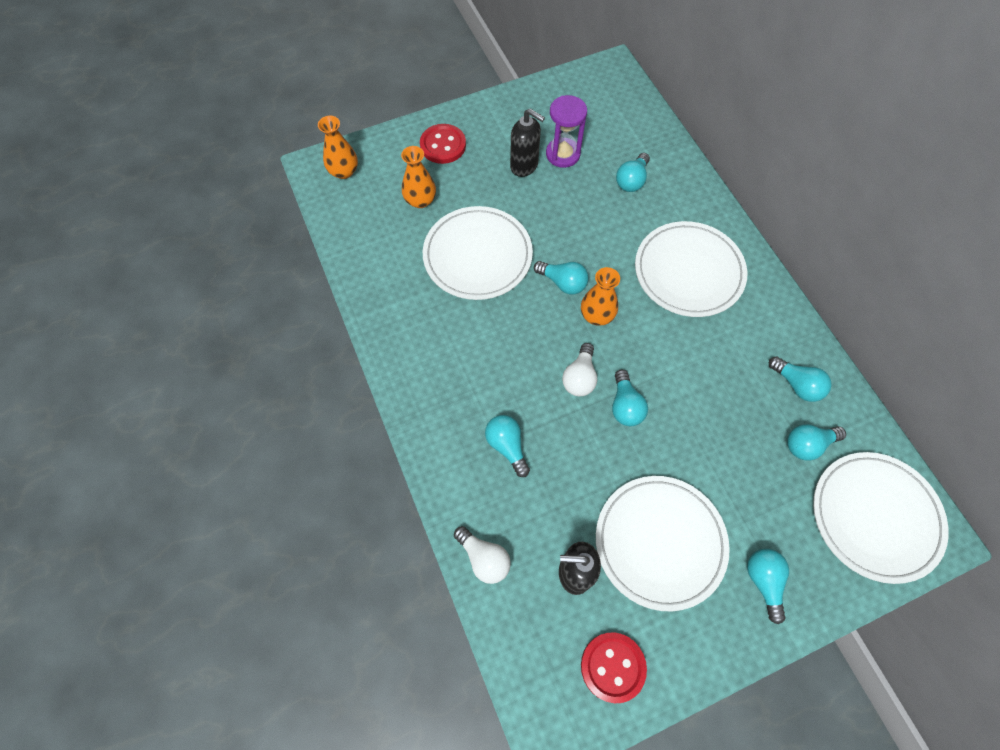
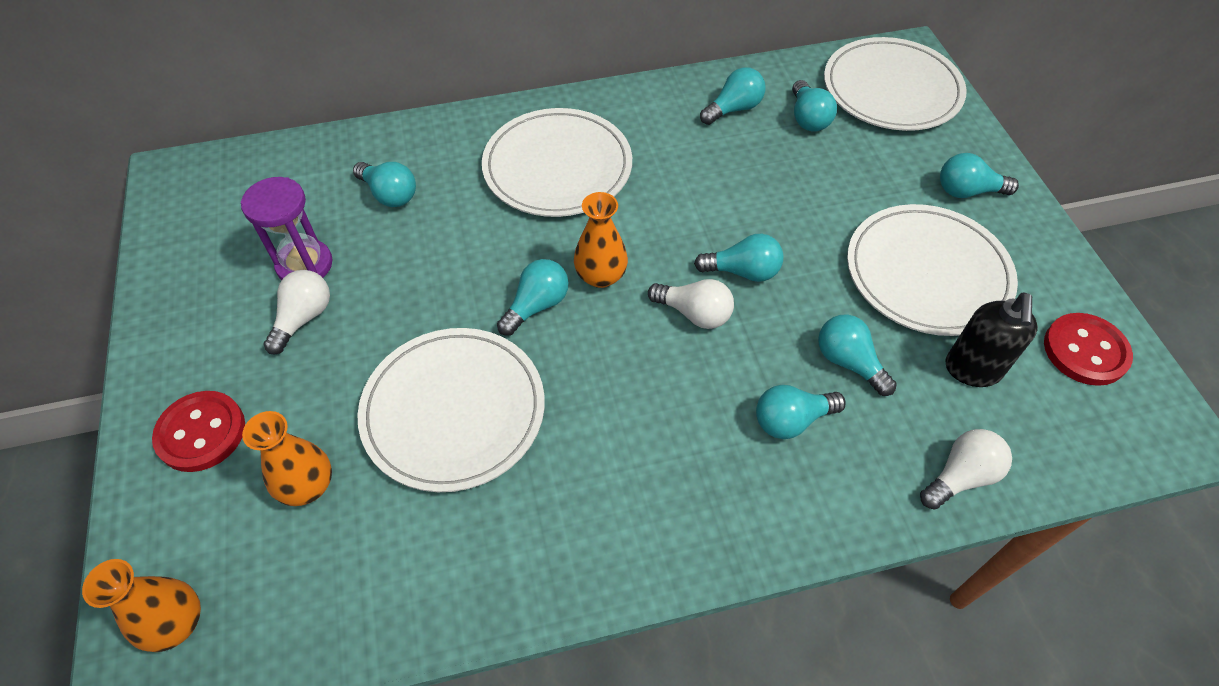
camera: 80 degrees left, 10 degrees down
black soap dispenser [510,109,545,177] -> white light bulb [263,270,330,354]
none -> turquoise light bulb [818,315,897,396]

